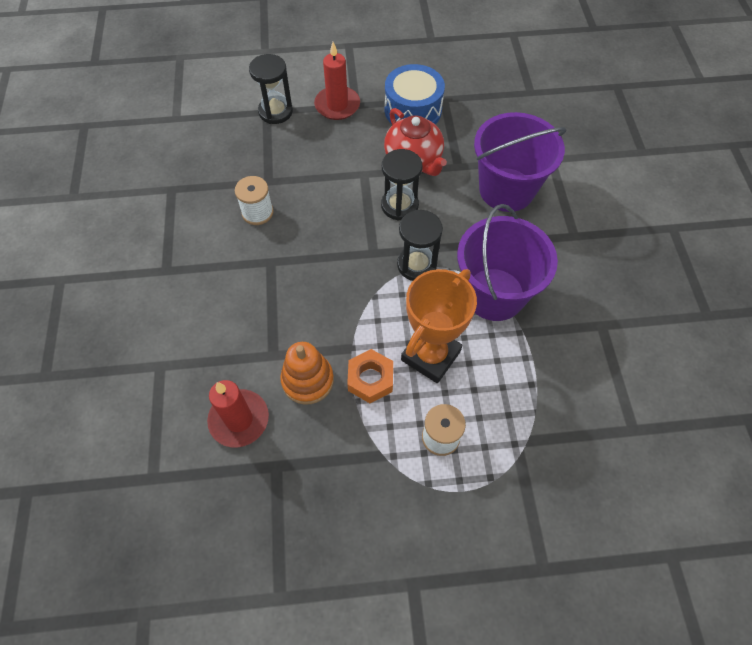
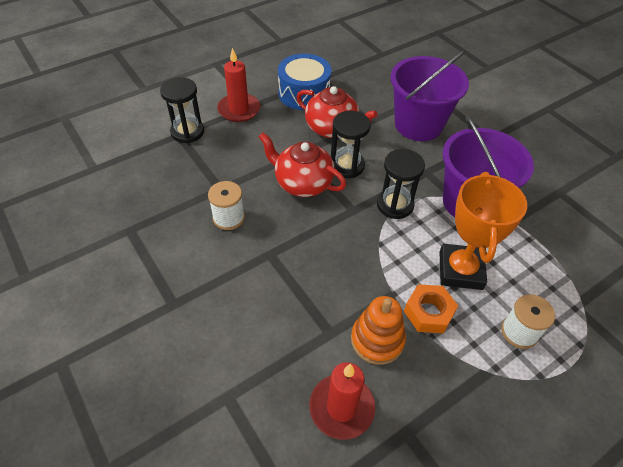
camera: 30 degrees left, 10 degrees down
none -> red teapot [259,132,346,197]

